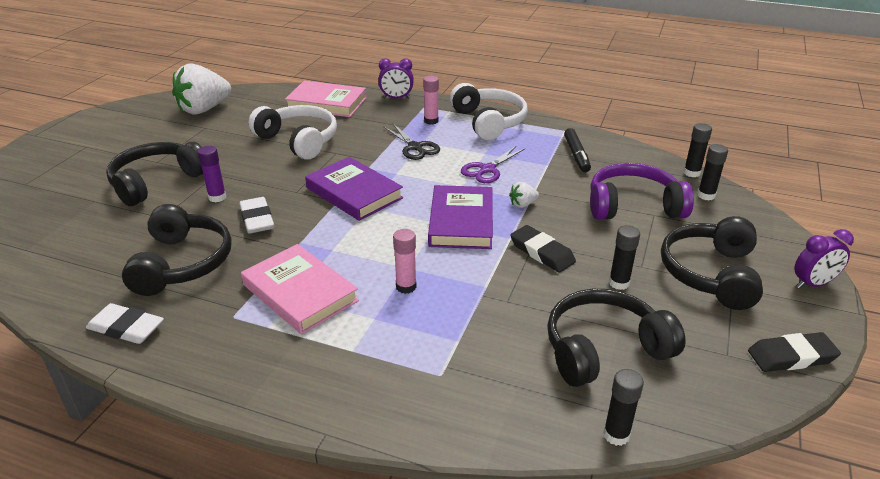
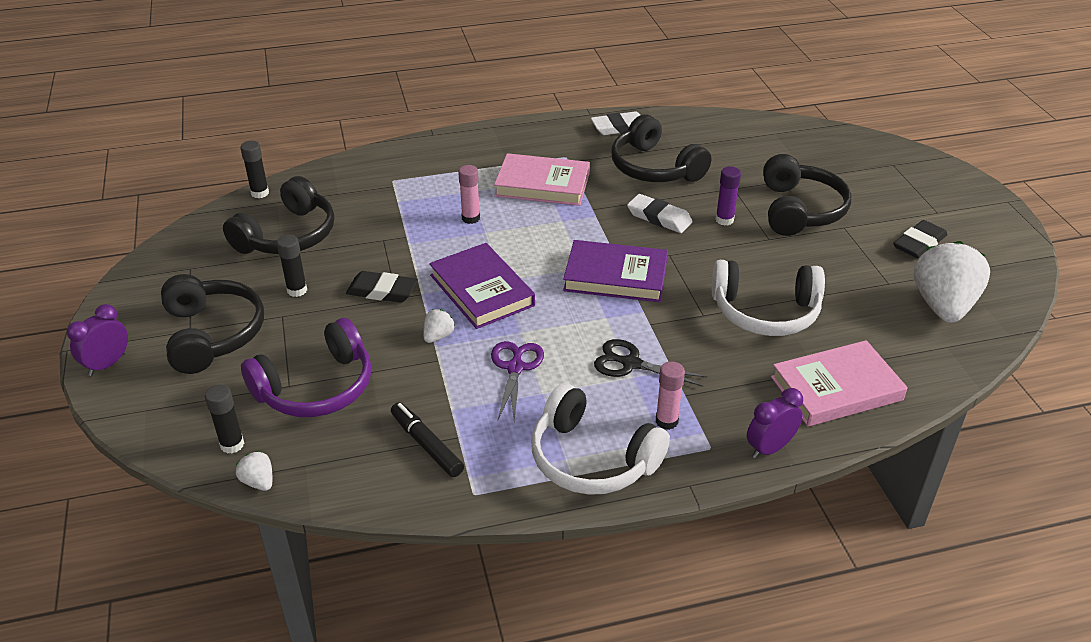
camera: 145 degrees right, 5 degrees up
black glue stick [684,123,712,177] -> white strawberry [236,451,272,491]
black eraser [748,332,841,372] -> black eraser moved to [893,220,948,258]

